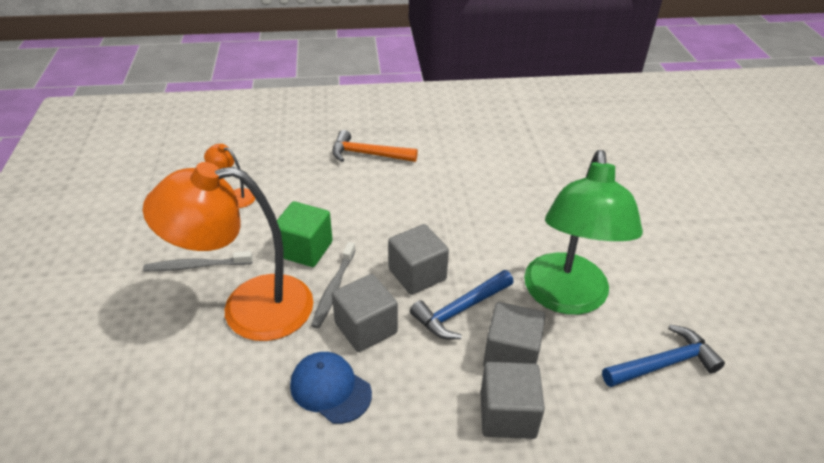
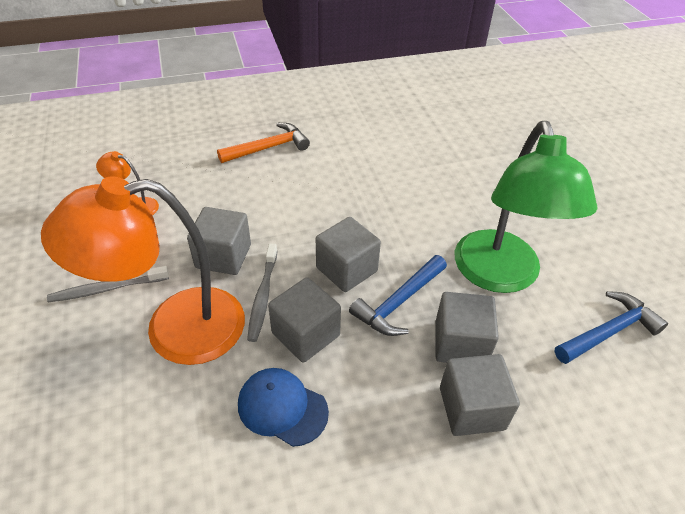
camera: 10 degrees left, 5 degrees up
green cube [277,201,333,267] -> grey cube [187,207,251,275]
orange hammer [332,130,418,162] -> orange hammer turned 150 degrees clockwise [217,123,310,163]

